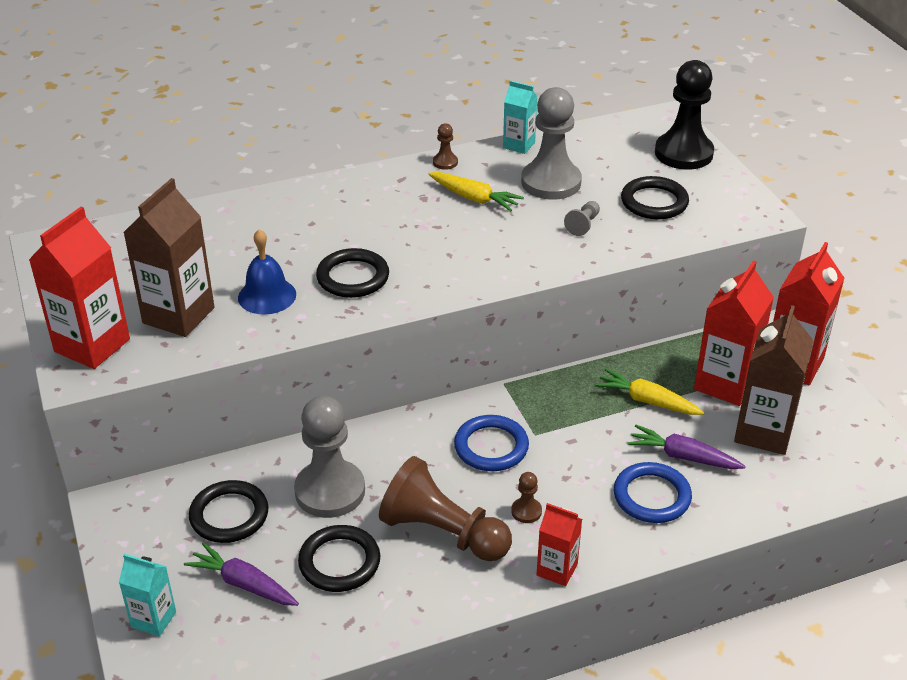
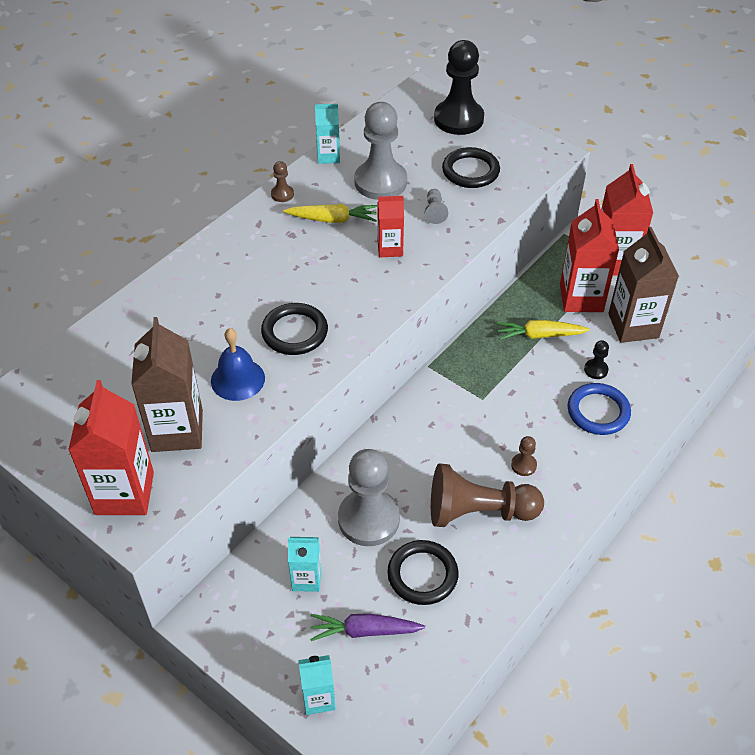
camera: 30 degrees left, 10 degrees up
black ring [189,480,269,543] -> turquoise carton [288,537,321,592]
blue ring [454,415,529,471] -> none
red carton [537,503,582,586] -> red carton moved to [377,196,404,257]
purple carrot [628,425,746,469] -> black pawn [584,340,609,379]

